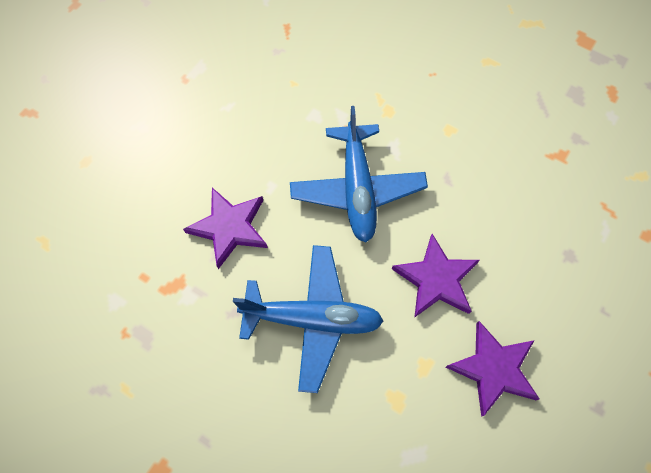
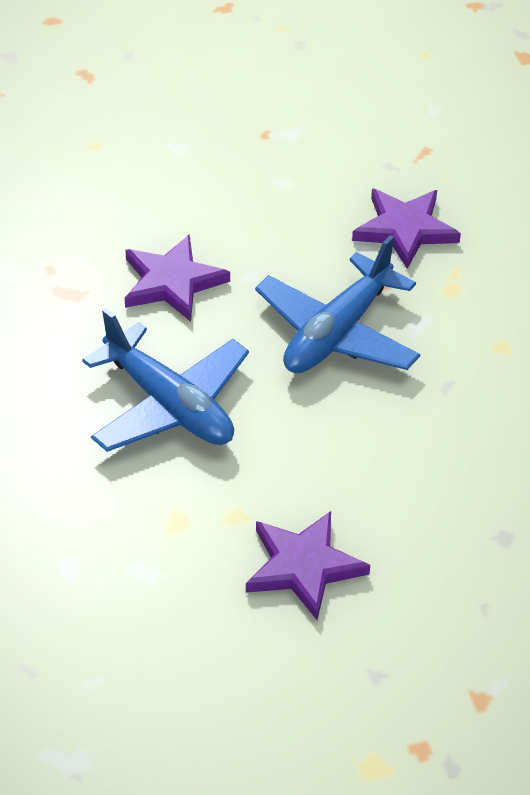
camera: 40 degrees right, 20 degrees down
purple star [392,234,480,318] -> purple star moved to [352,189,461,269]

